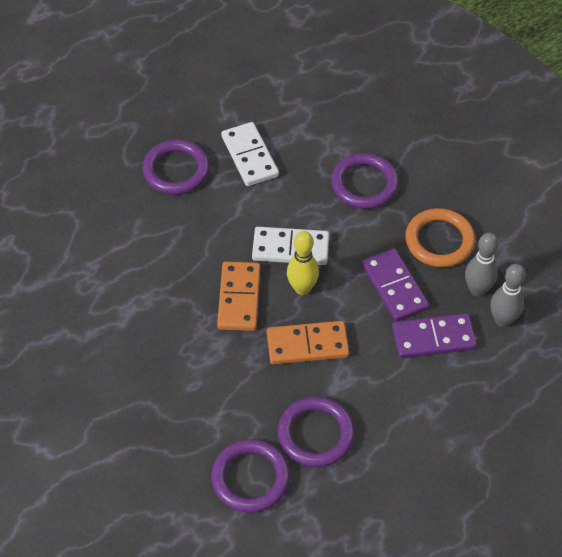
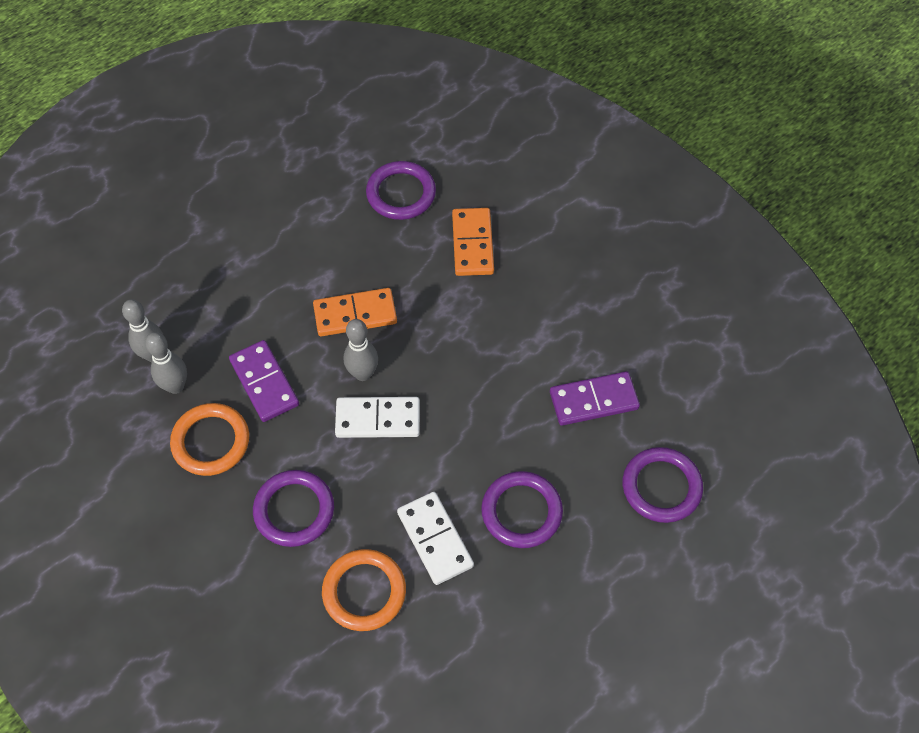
camera: 175 degrees right, 5 degrees up
orange domino [217,262,260,331] -> orange domino moved to [452,208,494,276]
purple ring [278,397,355,467] -> purple ring moved to [623,447,703,523]
yellow bowling pin [287,231,319,295] -> grey bowling pin [344,319,378,381]
purple domino [392,313,477,359] -> purple domino moved to [550,371,640,426]
none -> orange ring [322,549,406,631]

